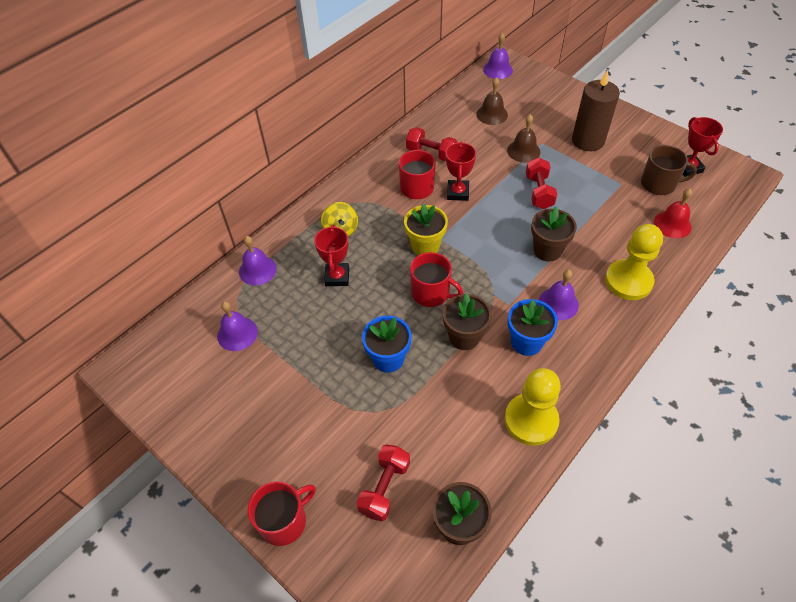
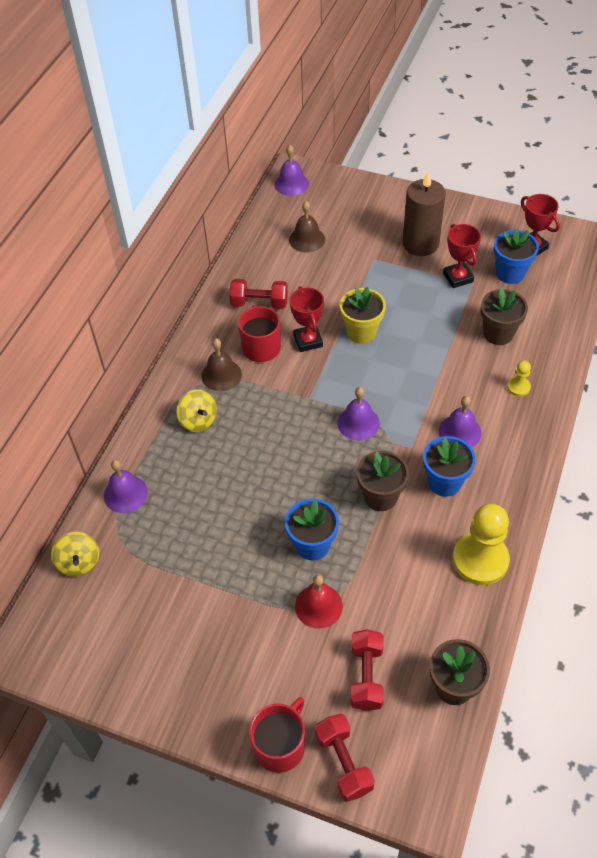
camera: 20 degrees left, 0 degrees up
purple bell [217,301,258,351] -> purple bell moved to [337,387,380,440]
red trophy [314,225,349,286] -> red trophy moved to [443,224,481,288]
yellow flower pot [404,203,448,255] -> yellow flower pot moved to [340,287,386,344]
red mug [410,252,463,307] -> none
brown bell [507,114,540,163] -> brown bell moved to [201,339,242,391]
red dumbbell [526,157,557,209] -> red dumbbell moved to [315,714,375,802]
brown flower pot [531,207,577,262] -> brown flower pot moved to [481,287,528,345]
yellow pawn [605,224,663,300] -> yellow pawn [507,361,531,397], size x0.46
brown mug [641,145,697,195] -> blue flower pot [494,229,539,284]
red bell [654,188,692,238] -> red bell moved to [295,575,343,629]
none -> yellow spinning top [51,532,99,577]

